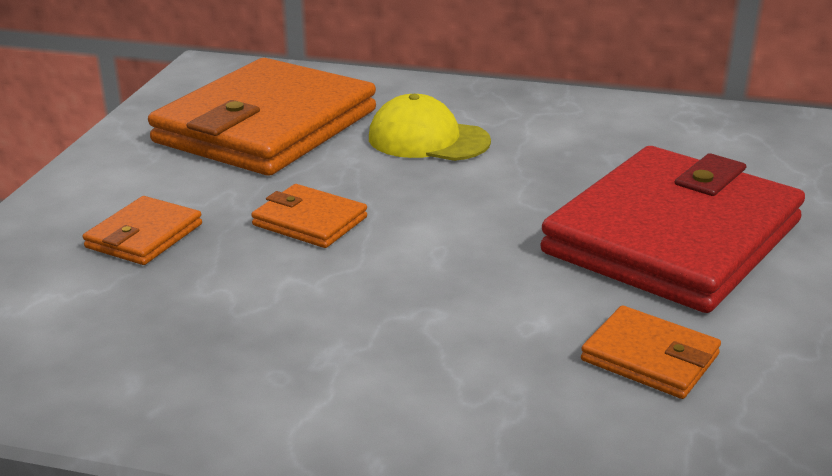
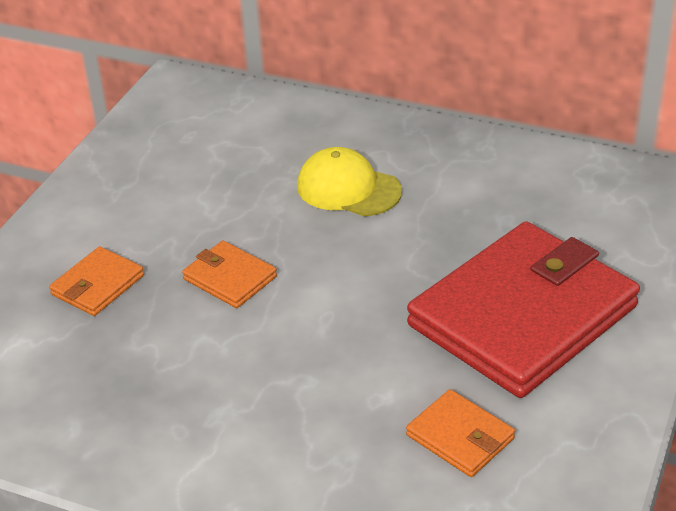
camera: 10 degrees right, 10 degrees up
orange wallet [148,58,376,176] -> none

